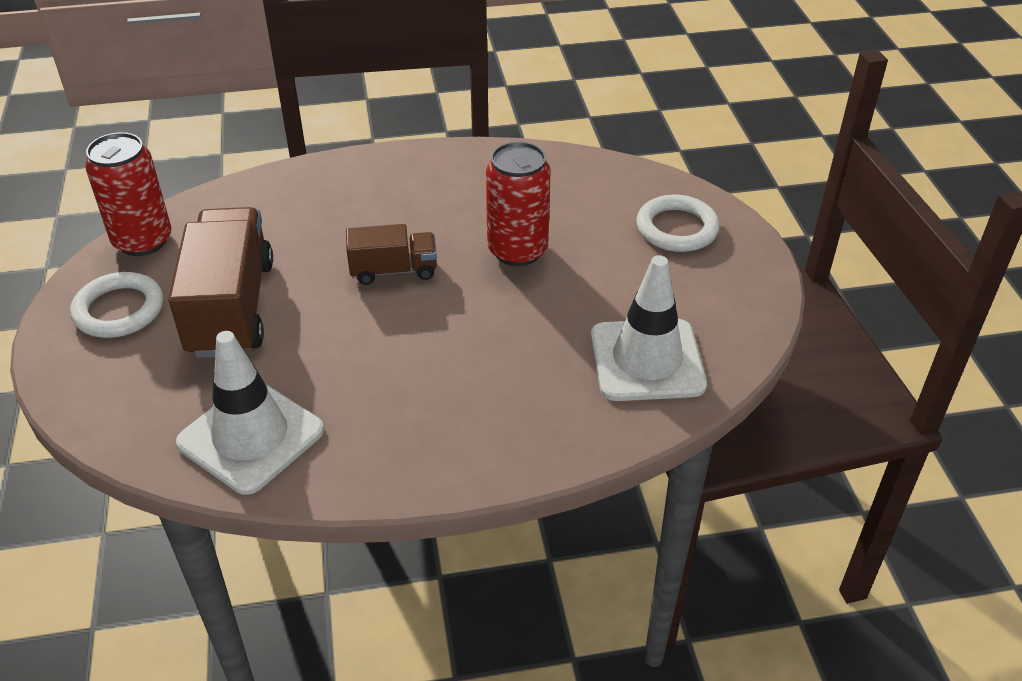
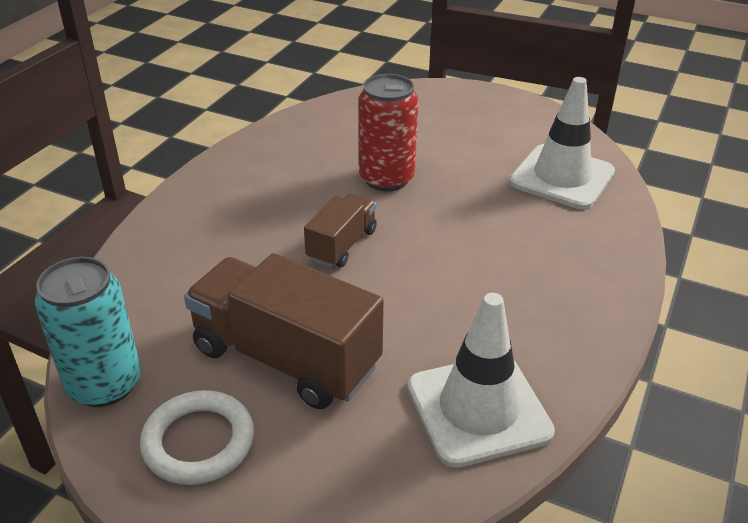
camera: 55 degrees left, 5 degrees down
red can [85,132,171,256] -> turquoise can [35,257,141,407]
white ring [636,195,720,252] -> none

